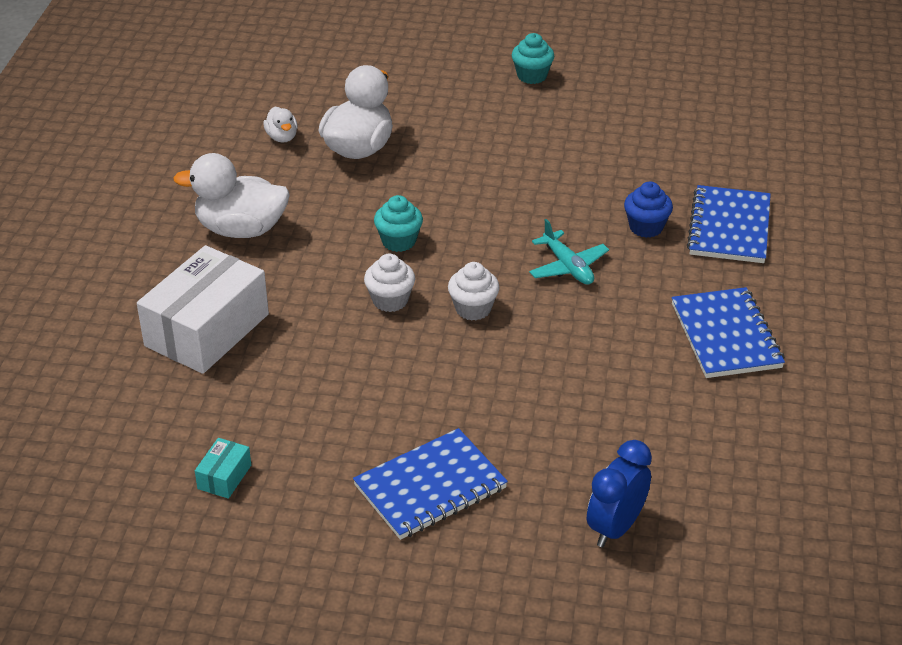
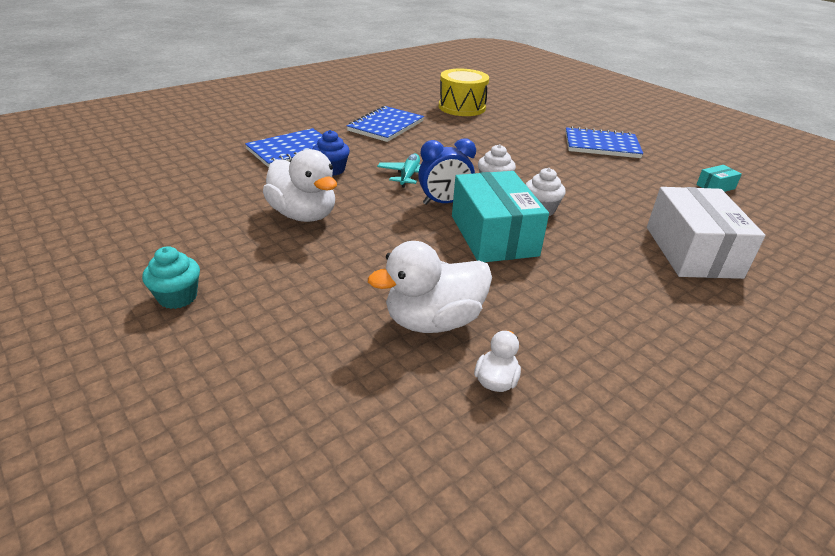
camera: 140 degrees left, 5 degrees down
white box [137,245,269,374] -> white box turned 75 degrees counterclockwise [647,187,765,279]
white duck [173,153,290,238] -> white duck moved to [263,149,337,222]
turquoise cupcake [374,195,423,252] -> turquoise box [452,171,549,262]
blue clock [587,440,652,547] -> blue clock moved to [418,138,476,205]
none -> yellow drum [439,69,489,116]

